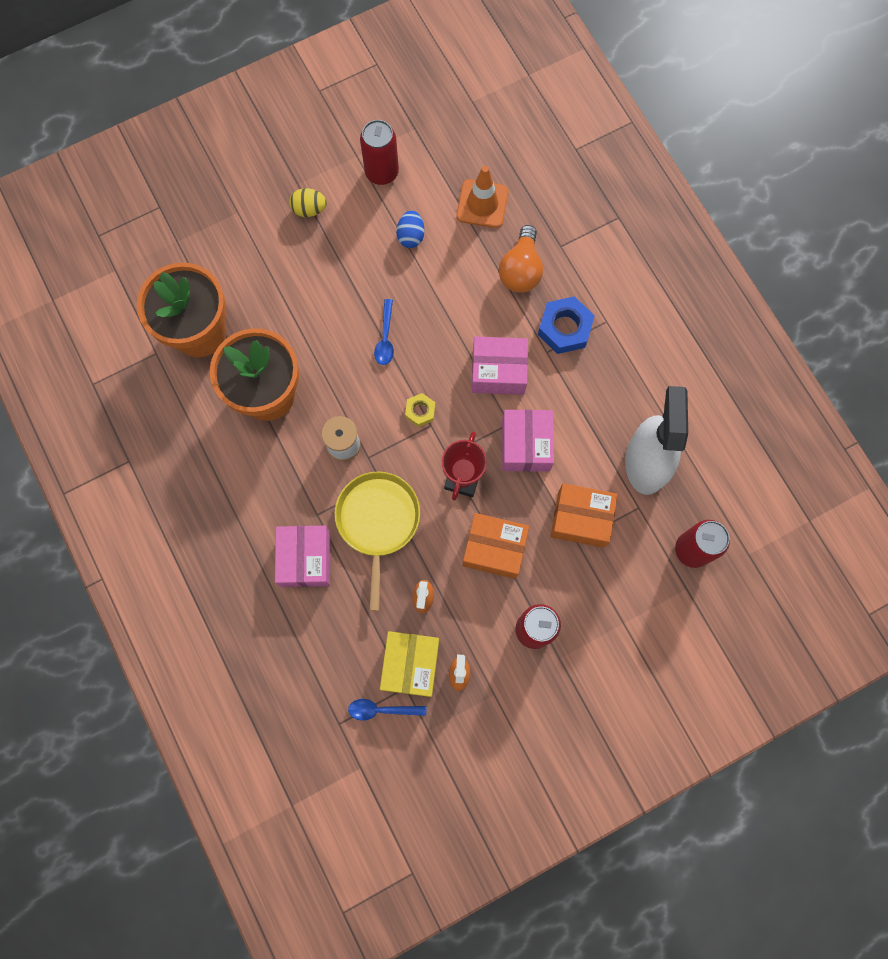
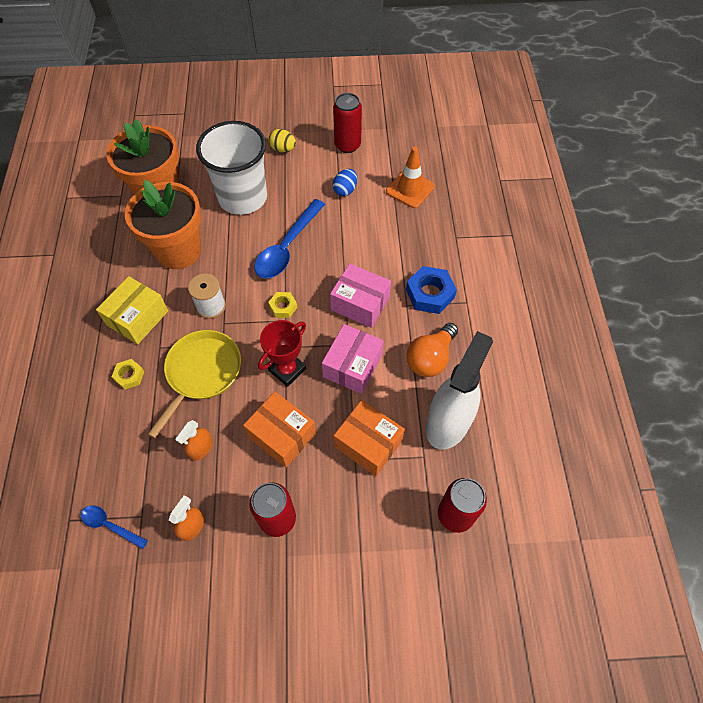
camera: 25 degrees right, 15 degrees down
pink box [275,526,330,587] -> yellow nut [112,359,145,390]
blue spoon [374,299,394,365] -> blue spoon [254,199,325,279], size x1.90
yellow box [380,631,439,697] -> yellow box moved to [96,276,168,344]
orange light bulb [499,225,543,293] -> orange light bulb moved to [407,323,458,377]
none -> white cup [196,121,267,215]

